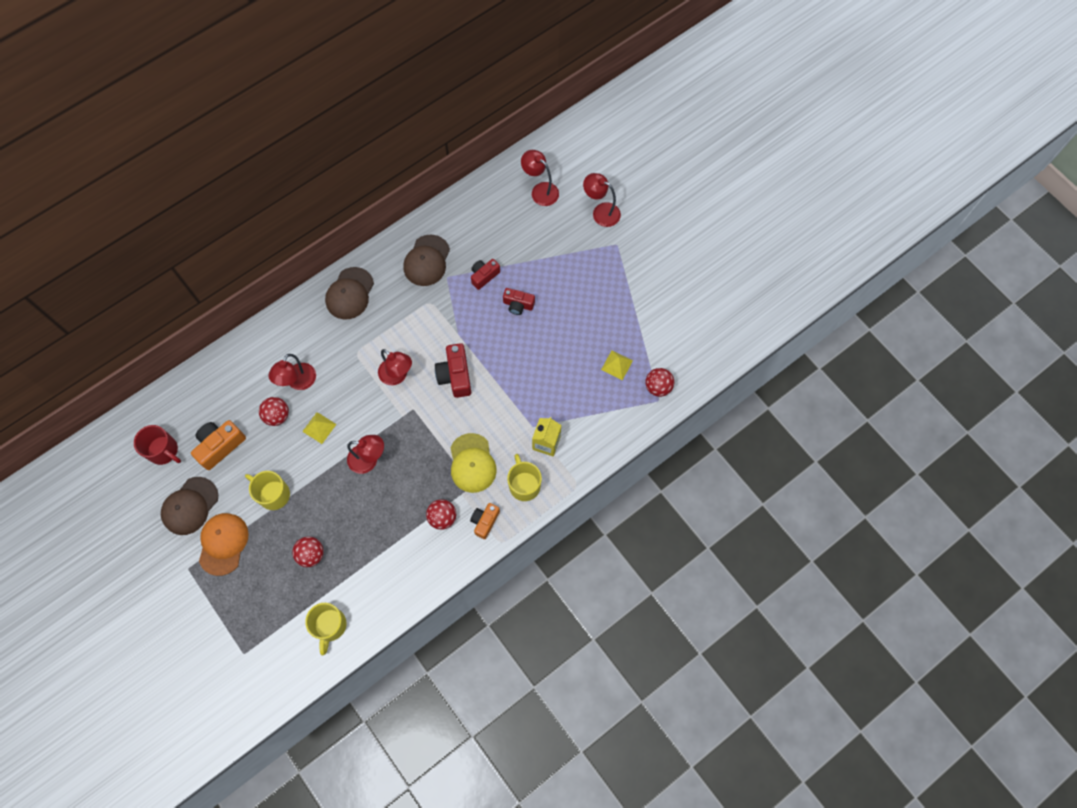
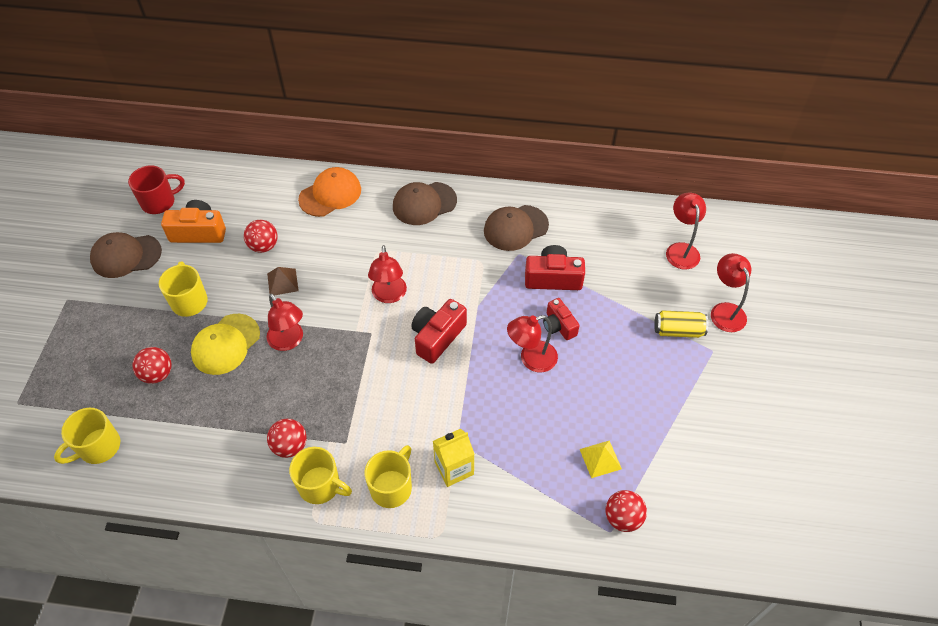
camera: 45 degrees right, 15 degrees down
red mug [134,425,181,465] -> red mug turned 105 degrees counterclockwise [128,165,185,214]
orange cap [199,513,249,576] -> orange cap moved to [298,167,361,217]
red lamp [268,354,316,390] -> red lamp moved to [507,315,558,372]
yellow pyramid [302,412,337,444] -> brown pyramid [267,267,299,295]
yellow cap [450,433,497,493] -> yellow cap moved to [191,314,260,375]
orange camera [470,503,500,539] -> yellow mug [289,447,352,504]
red camera [471,259,500,290] -> red camera [525,245,585,290], size x1.53
none -> yellow can [654,310,708,338]

